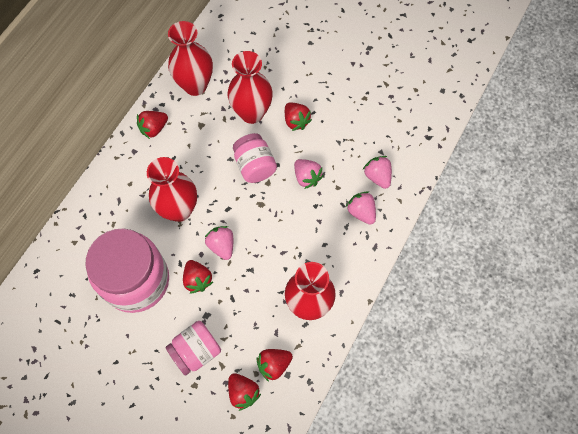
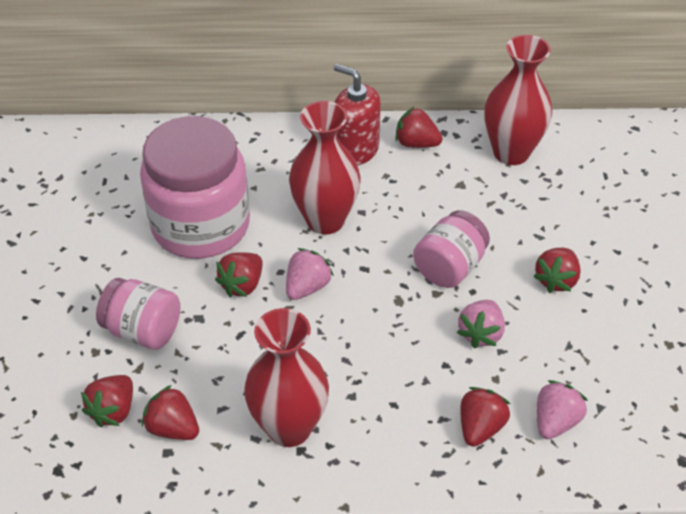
camera: 60 degrees right, 20 degrees down
red vase [227,51,273,124] -> none
pink strawberry [346,191,376,225] -> red strawberry [460,387,510,447]
none -> red soap dispenser [334,64,381,165]

